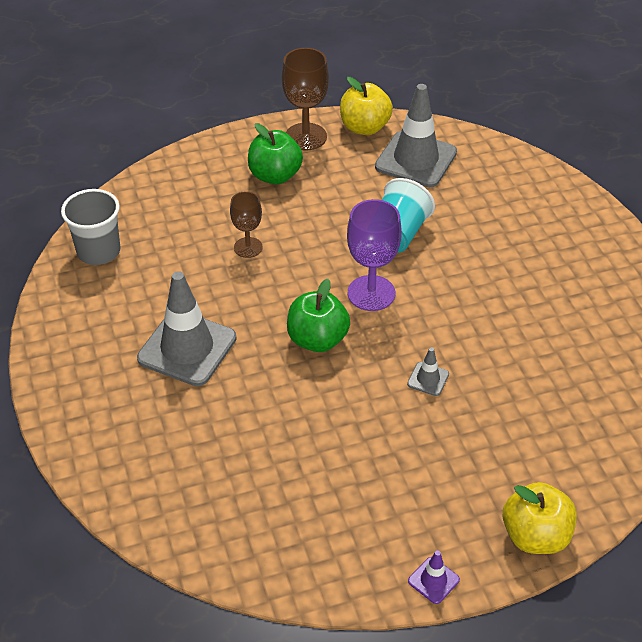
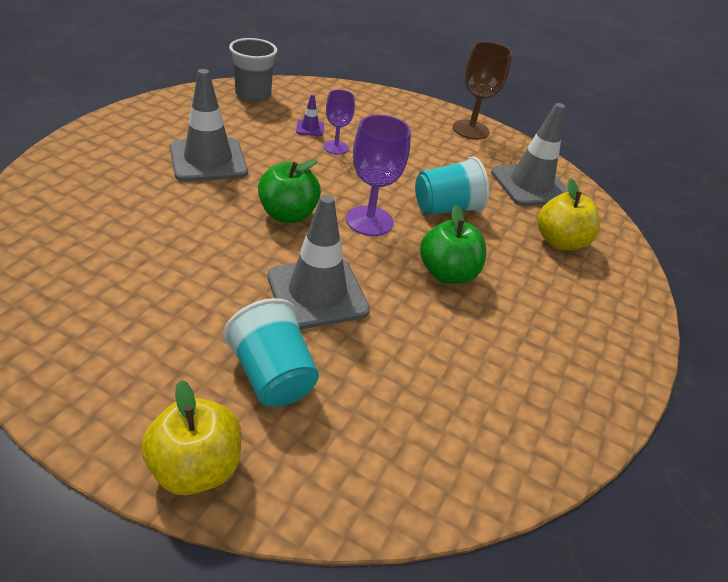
camera: 40 degrees right, 5 degrees down
brown goblet [230,191,263,258] -> purple goblet [323,90,355,155]
green apple [248,123,303,184] -> green apple moved to [420,205,486,284]
yellow apple [340,77,393,135] -> yellow apple moved to [537,179,600,250]
grey traffic cone [407,347,449,396] -> grey traffic cone [268,195,370,329], size x2.32
purple traffic cone [408,550,460,604] -> purple traffic cone moved to [296,94,324,136]
none -> turquoise cup [223,298,319,407]

